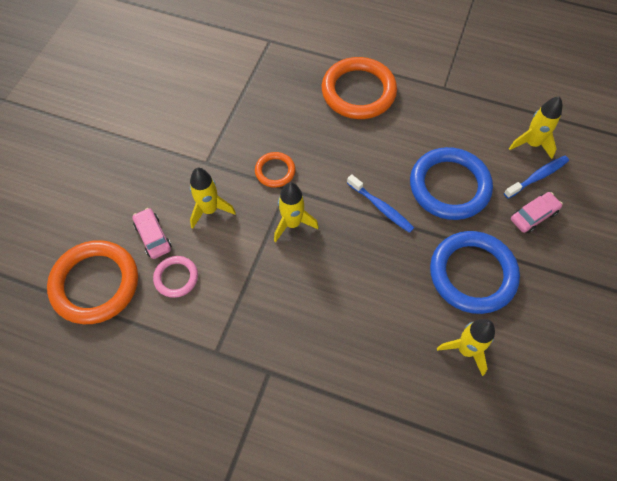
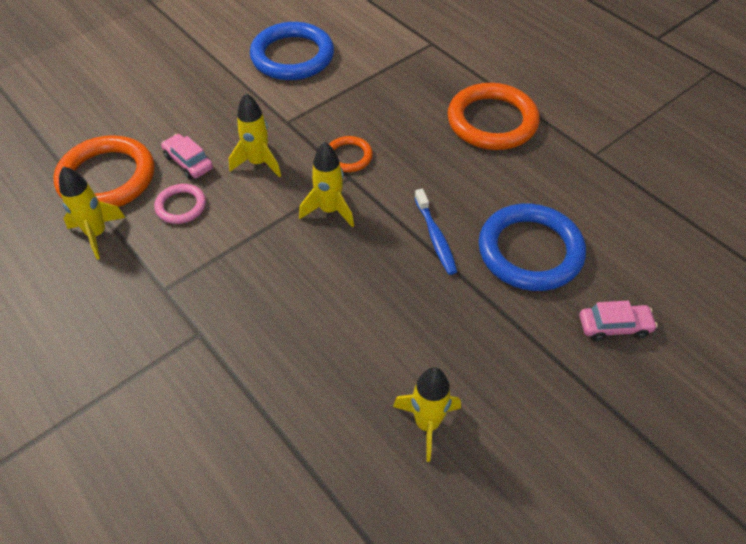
camera: 30 degrees right, 10 degrees down
pink car [132,208,171,259] -> pink car turned 45 degrees counterclockwise [161,134,213,179]
blue ring [430,231,520,314] -> blue ring moved to [250,22,334,80]
blue toothbrush [504,156,569,199] -> none
yellow rocket [509,96,562,159] -> yellow rocket moved to [59,166,126,259]

